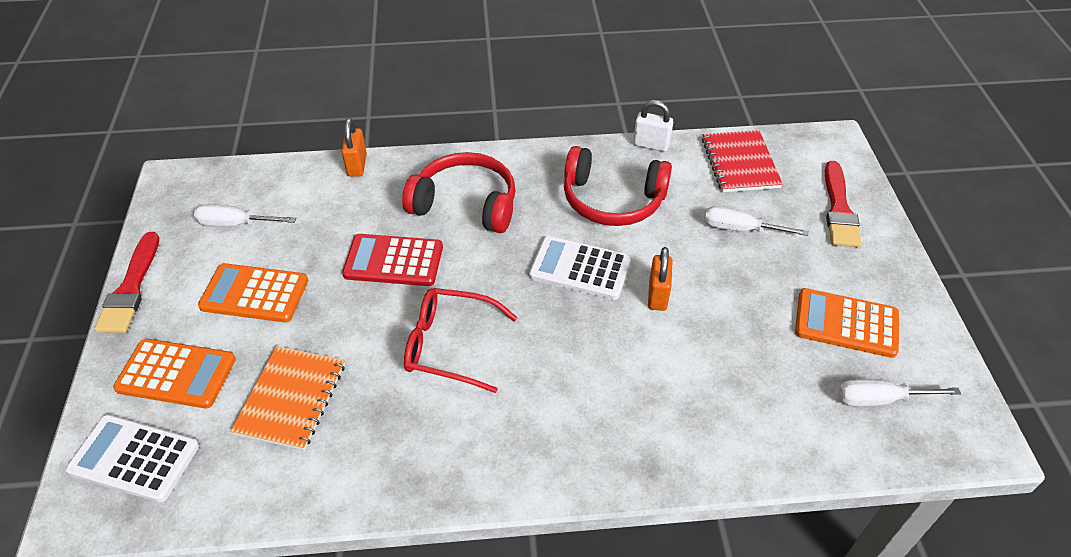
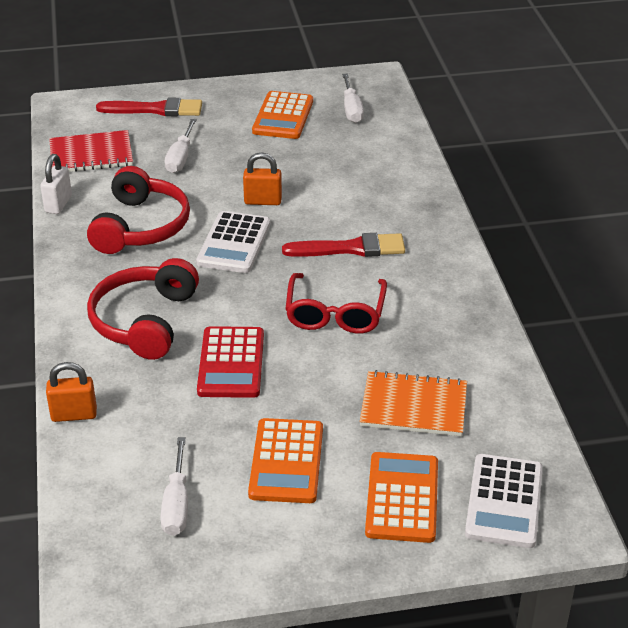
camera: 95 degrees left, 10 degrees down
red brush [94,232,159,333] -> red brush moved to [282,233,405,257]

